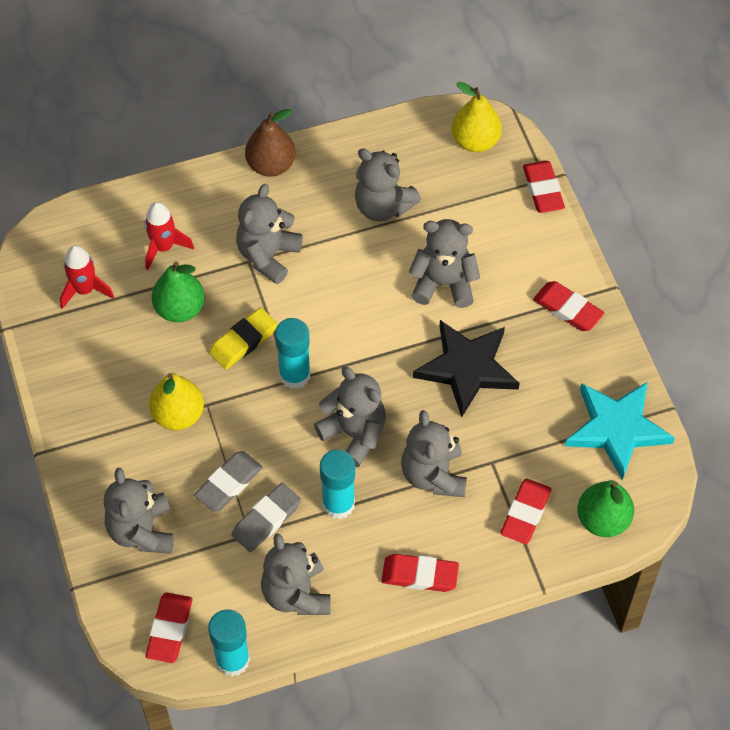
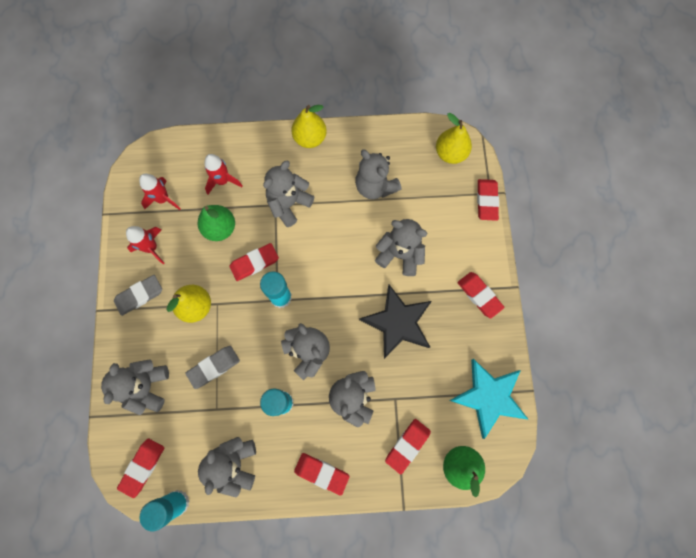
camera: 15 degrees right, 15 degrees up
yellow eraser [209,308,277,369] -> red eraser [230,243,279,281]
grey eraser [231,483,301,552] -> grey eraser moved to [114,275,162,316]
brown pear [245,109,296,177] -> yellow pear [291,105,327,148]
none -> red rocket [126,226,164,264]

